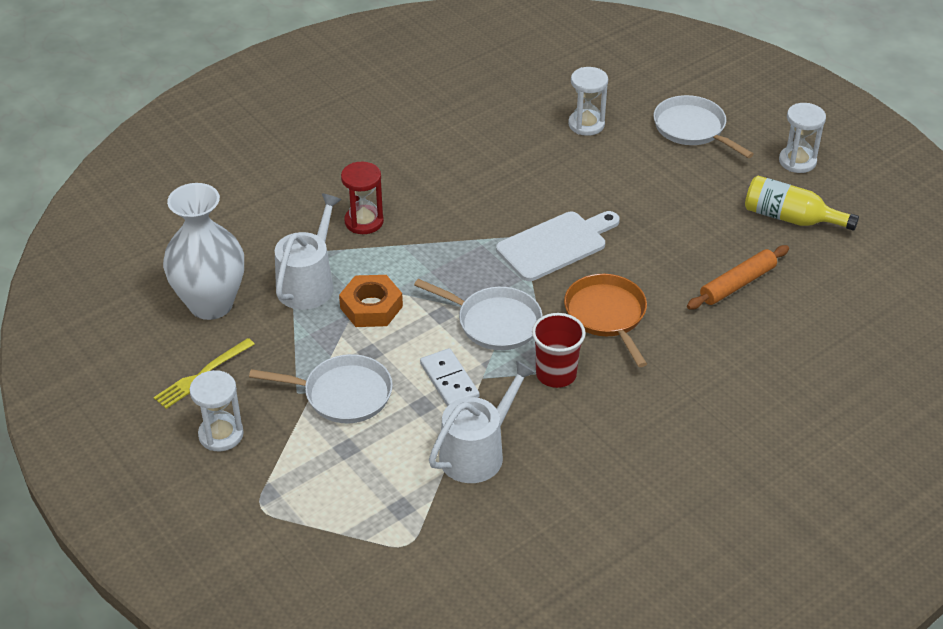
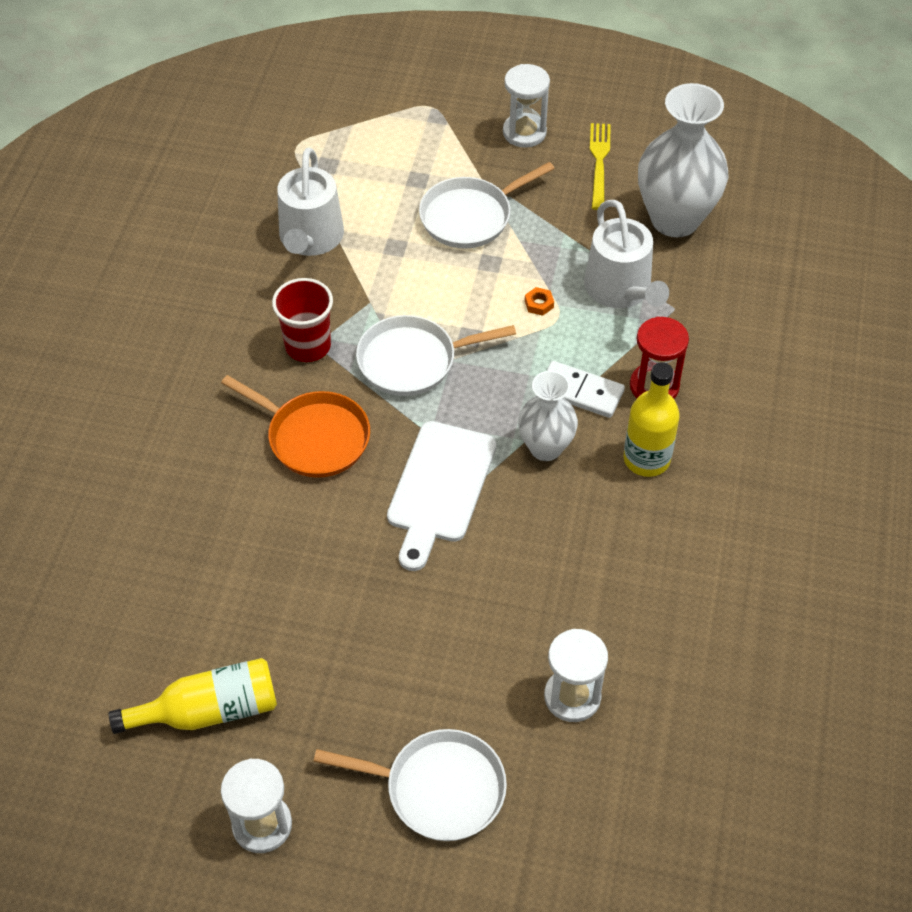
camera: 140 degrees right, 10 degrees up
orange nut [339,275,403,327] -> orange nut [525,287,554,316], size x0.42
white domino [420,348,479,406] -> white domino moved to [546,361,625,418]
orange rolling pin [687,245,789,309] -> none
none -> white vase [518,371,578,461]
none -> yellow bottle [624,362,680,477]

